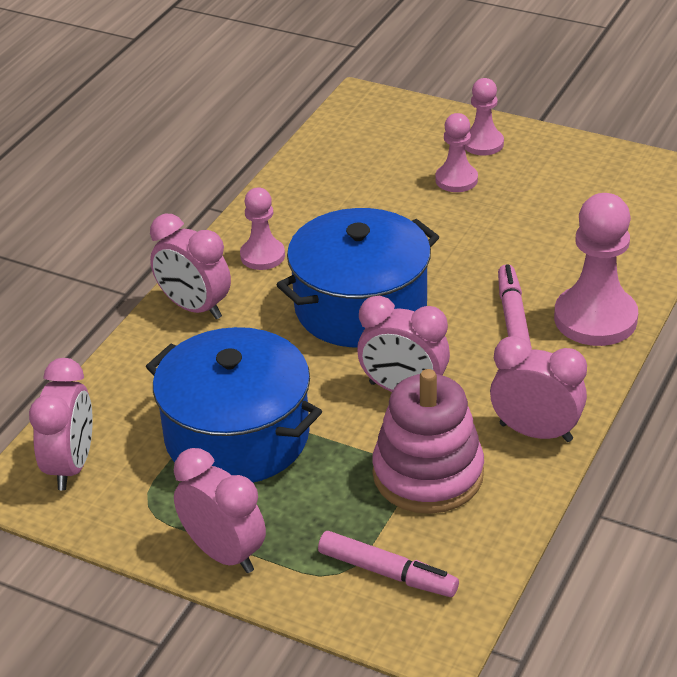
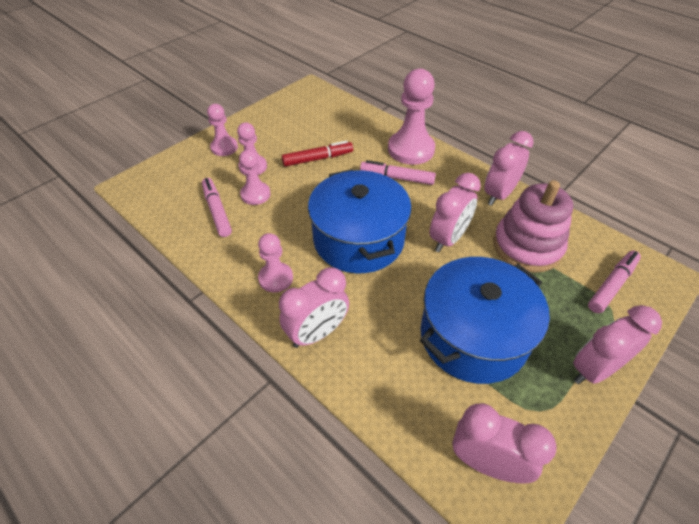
camera: 75 degrees left, 10 degrees up
none -> pink marker [202,178,232,237]
none -> pink pawn [239,150,271,205]
none -> red marker [282,141,353,167]

